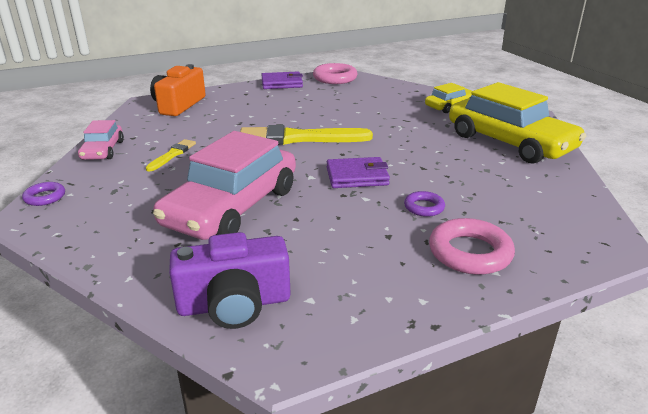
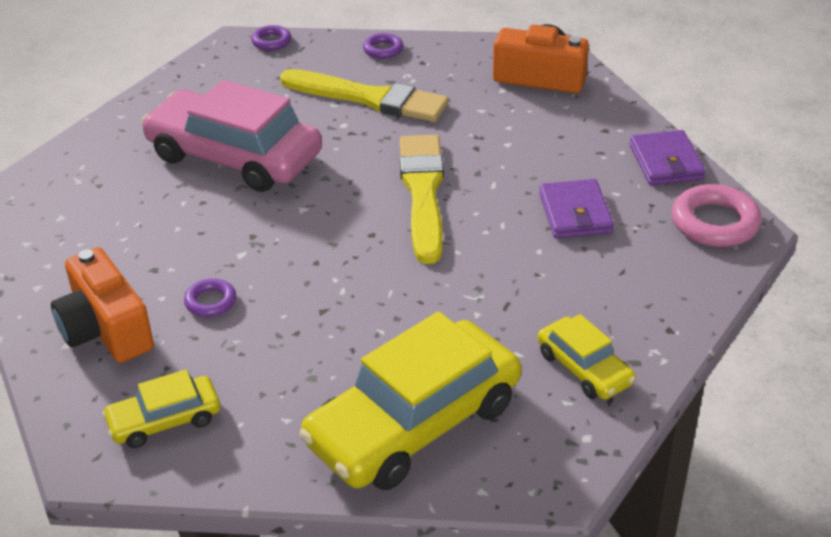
camera: 90 degrees right, 10 degrees up
pink car [78,120,124,160] -> purple ring [363,33,403,59]
yellow brush [146,139,196,172] -> yellow brush [280,69,449,122], size x2.04
purple camera [169,232,291,329] -> none
purple wallet [327,157,390,188] -> purple wallet moved to [539,179,614,238]
pink ring [429,218,515,275] -> orange camera [51,247,154,363]
none -> yellow car [102,369,220,448]

